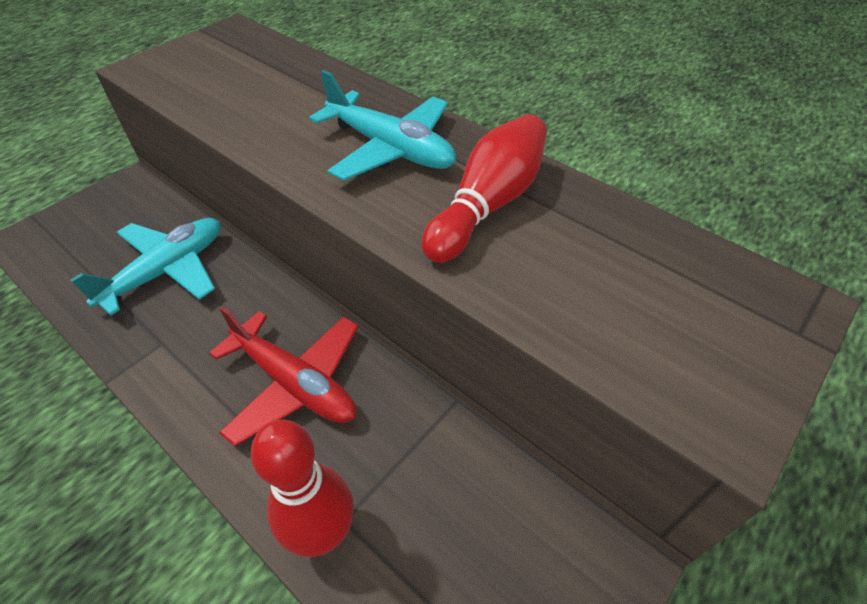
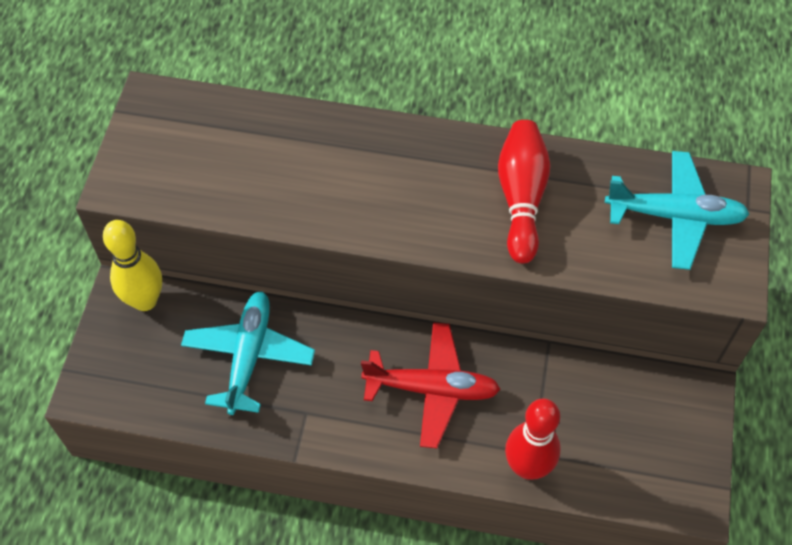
camera: 30 degrees left, 10 degrees up
turquoise plane [309,70,456,181] -> turquoise plane moved to [605,151,749,270]
none -> yellow bowling pin [103,220,162,311]

